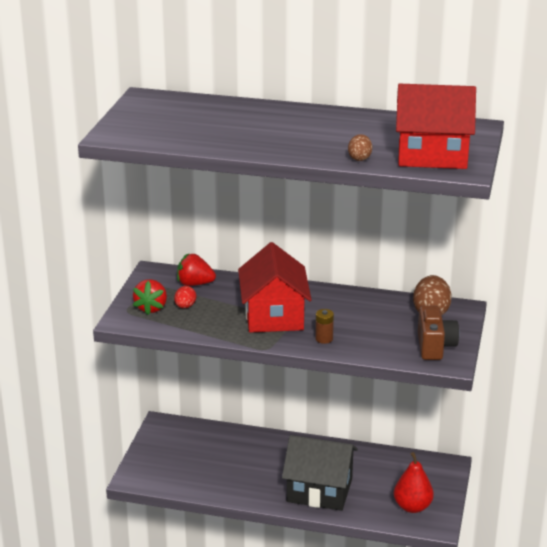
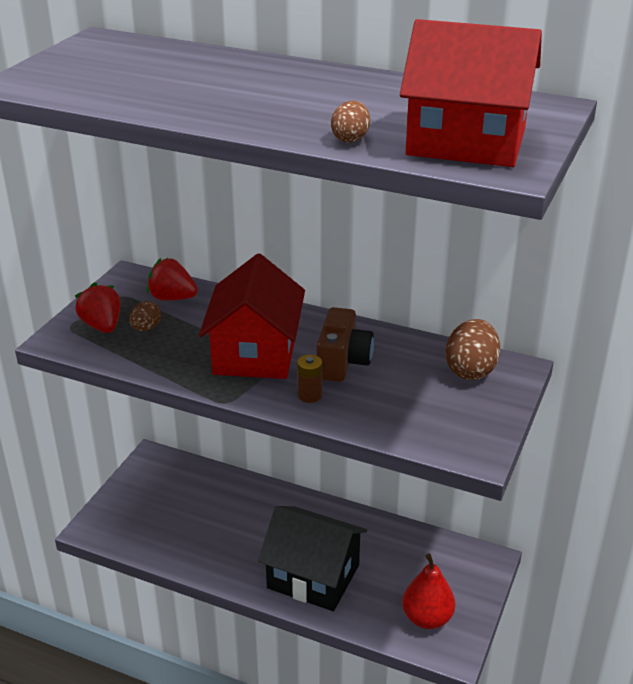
camera: 10 degrees right, 5 degrees up
red strawberry [133,279,167,315] -> red strawberry turned 135 degrees clockwise [75,282,121,333]
red egg [174,286,196,308] -> brown egg [129,301,161,331]
brown camera [418,306,459,360] -> brown camera moved to [317,307,374,382]

